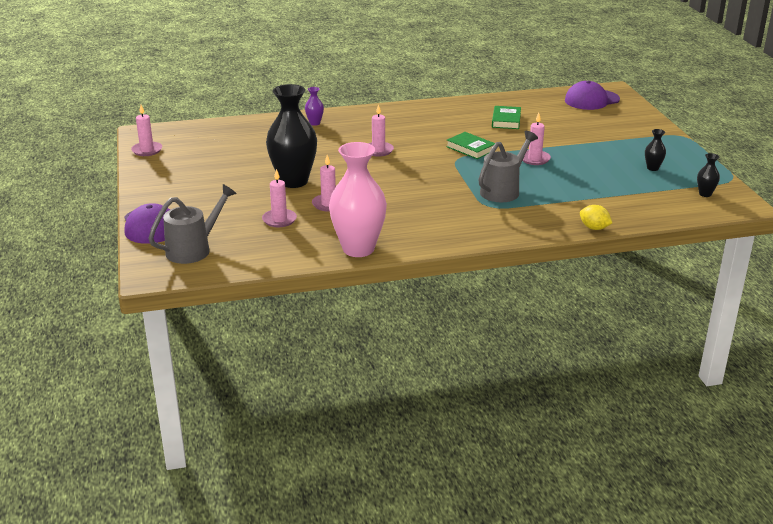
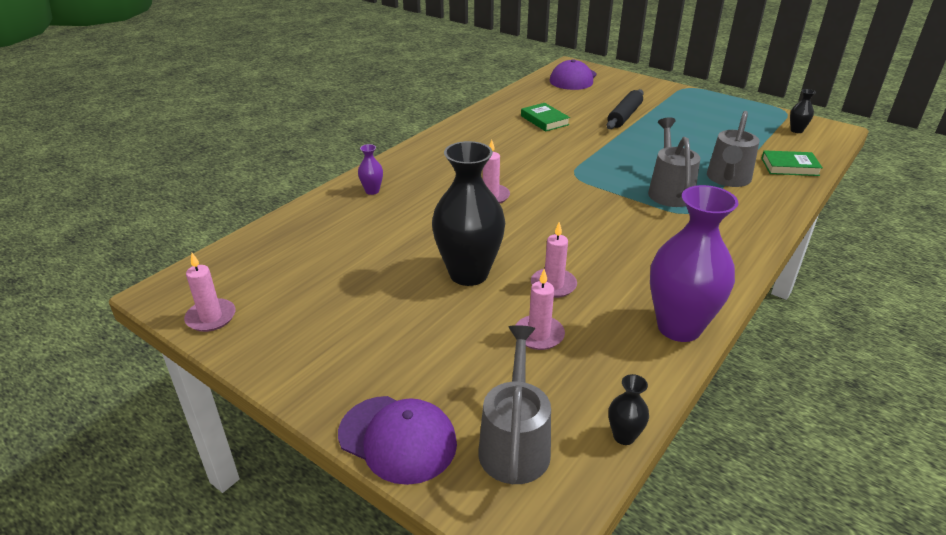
camera: 40 degrees left, 5 degrees up
pink vase [329,142,387,257] -> purple vase [650,185,738,342]
green book [446,132,496,159] -> green book moved to [761,150,823,176]
pink candle [523,113,551,165] -> none
yellow lemon [580,205,612,230] -> none
black vase [645,129,666,171] -> black vase moved to [609,374,649,445]
none -> black rolling pin [606,89,644,129]
none -> grey watering can [707,111,759,187]

